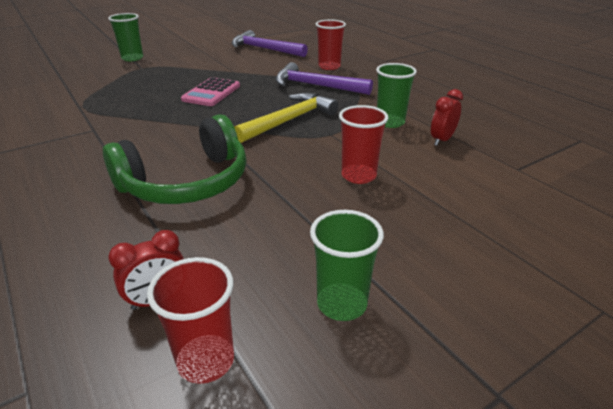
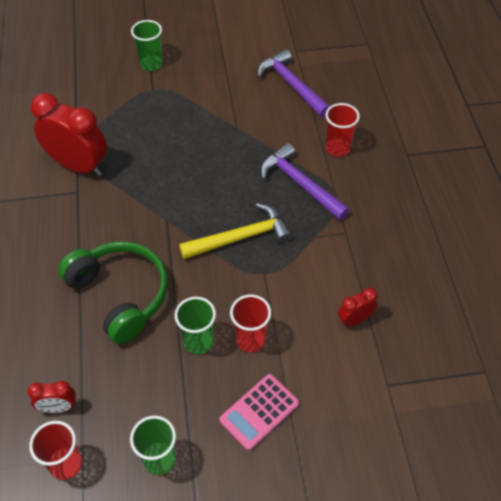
camera: 25 degrees right, 20 degrees up
green headphones [103,114,247,204] -> green headphones turned 120 degrees counterclockwise [58,242,168,344]
pink calculator [181,77,240,106] -> pink calculator moved to [219,374,299,451]
green cup [376,63,417,128] -> green cup moved to [175,297,216,354]
none -> red clock [31,93,107,176]

